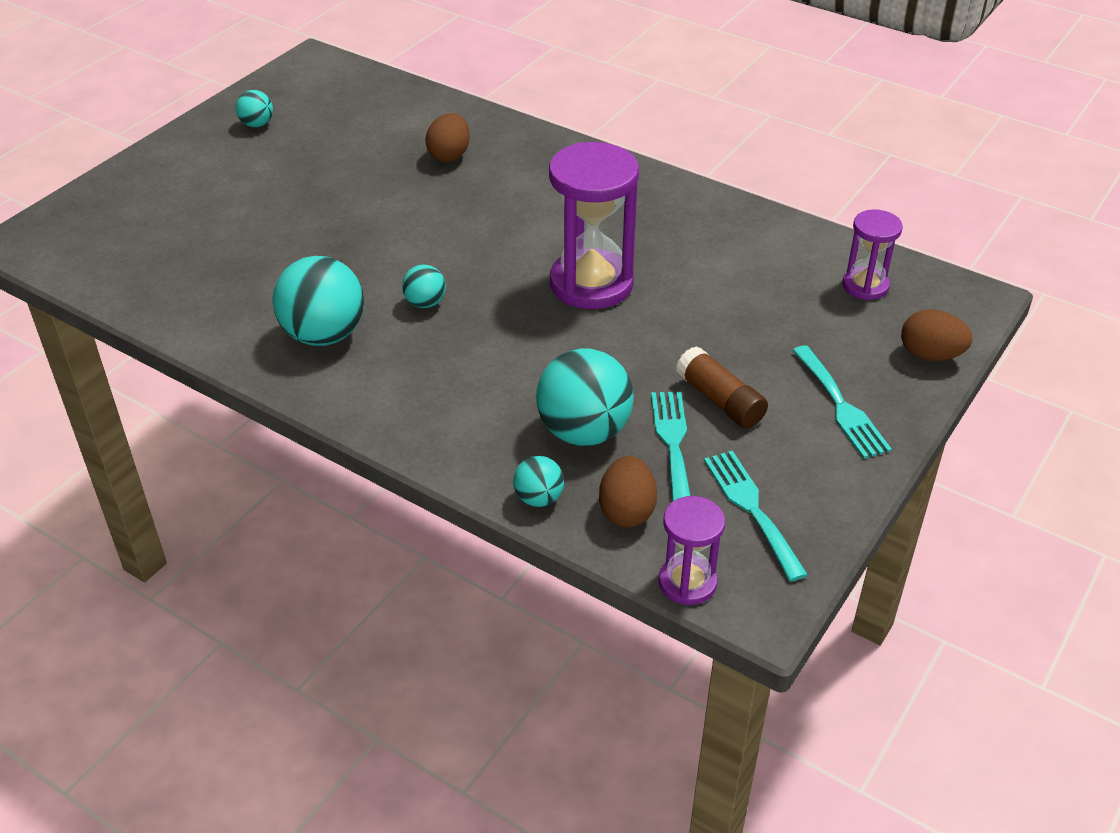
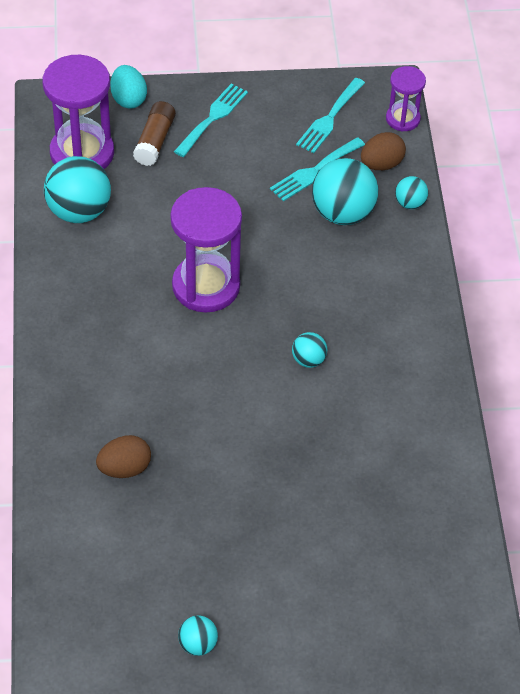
camera: 130 degrees left, 10 degrees up
turquoise ball [273,256,364,346] -> turquoise ball moved to [44,156,111,223]
brown glue stick [676,346,768,429] -> brown glue stick moved to [133,101,176,166]
purple hourglass [842,209,903,300] -> purple hourglass [43,55,114,169], size x1.81
brown egg [901,309,972,361] -> turquoise egg [110,65,147,109]

